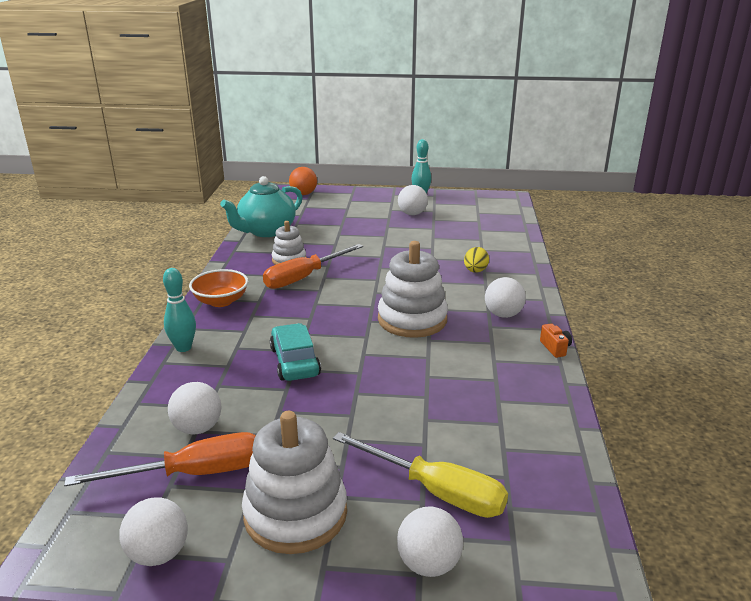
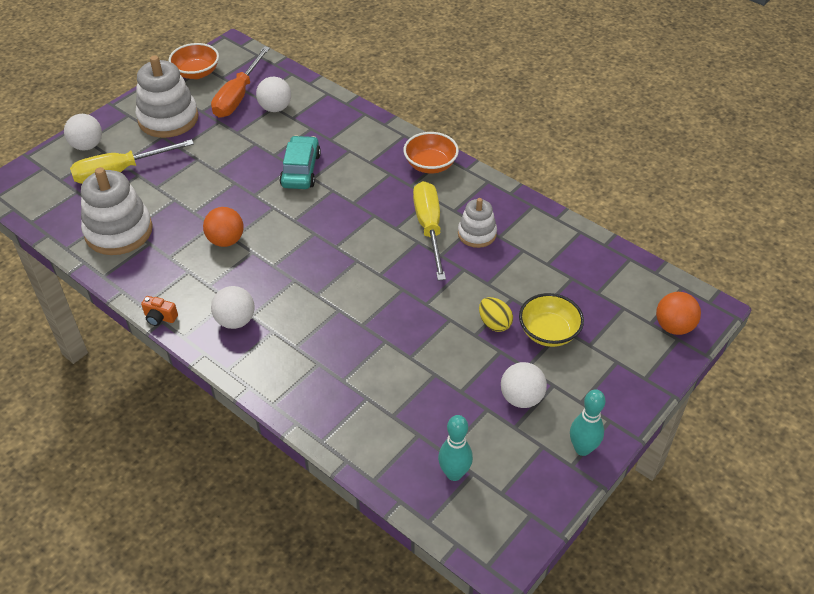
camera: 125 degrees right, 20 degrees up
white ball [119,497,188,566] -> orange bowl [169,43,219,79]
turquoise bowling pin [163,268,196,352] -> turquoise bowling pin moved to [438,415,473,481]
turquoise teapot [220,176,303,237] -> none
orange screwdriver [263,244,363,289] -> yellow screwdriver [413,181,446,281]
turquoise car [270,323,321,381] -> turquoise car turned 105 degrees counterclockwise [279,135,321,189]
white stacking toy [378,241,448,338] -> white stacking toy moved to [81,167,153,255]
yellow egg [464,247,489,273] -> yellow egg moved to [479,297,513,332]
none -> orange ball [203,207,244,247]
none -> yellow bowl [519,293,584,347]

